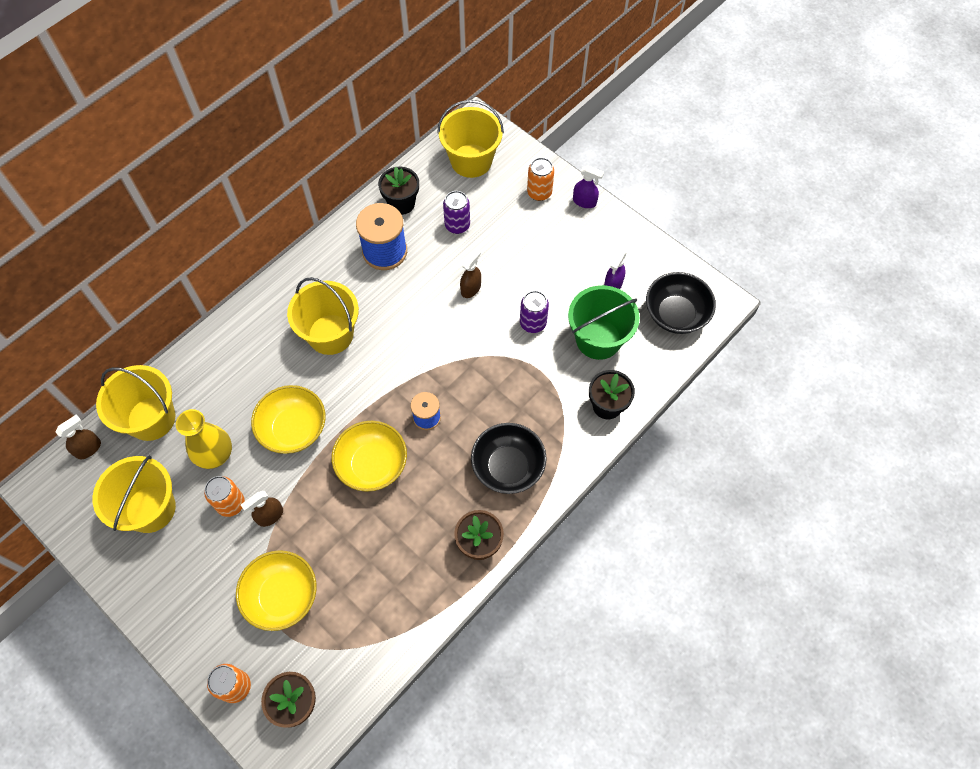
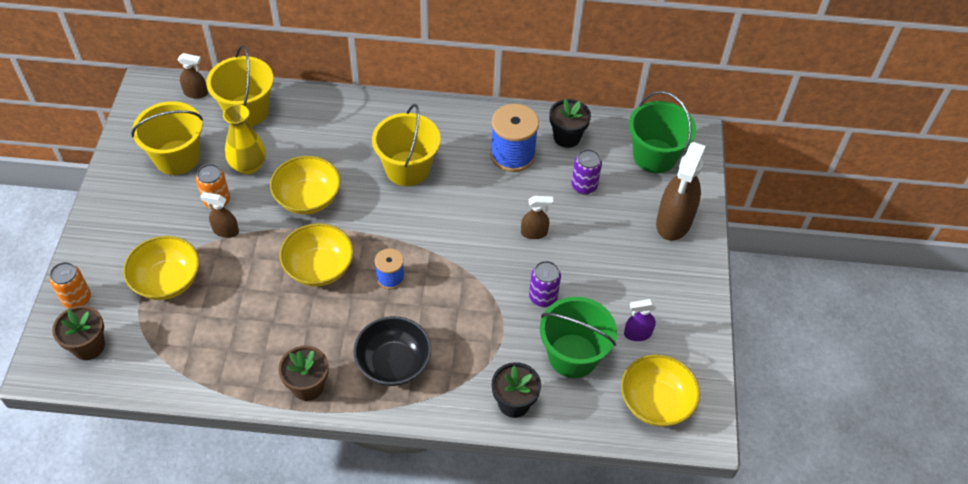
camera: 50 degrees right, 10 degrees down
yellow bucket [437,100,504,178] -> green bucket [629,91,696,173]
orange can [527,158,554,201] -> brown spray bottle [656,142,706,241]
purple spray bottle [573,165,604,208] -> none
black bowl [646,272,716,334] -> yellow bowl [621,355,700,427]

